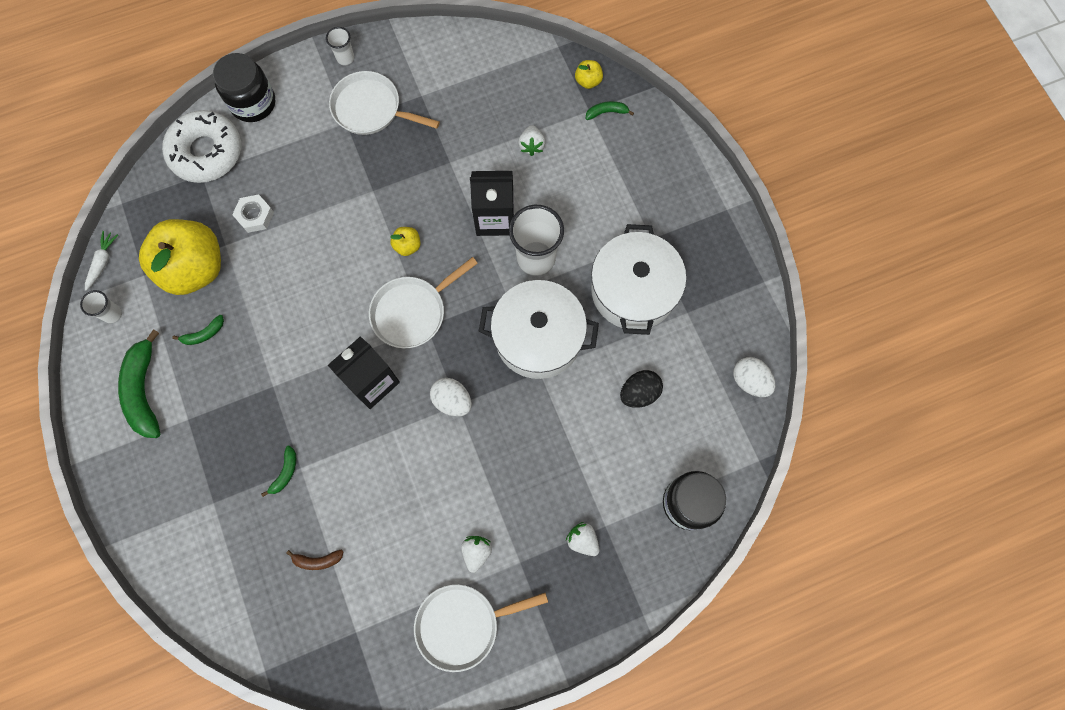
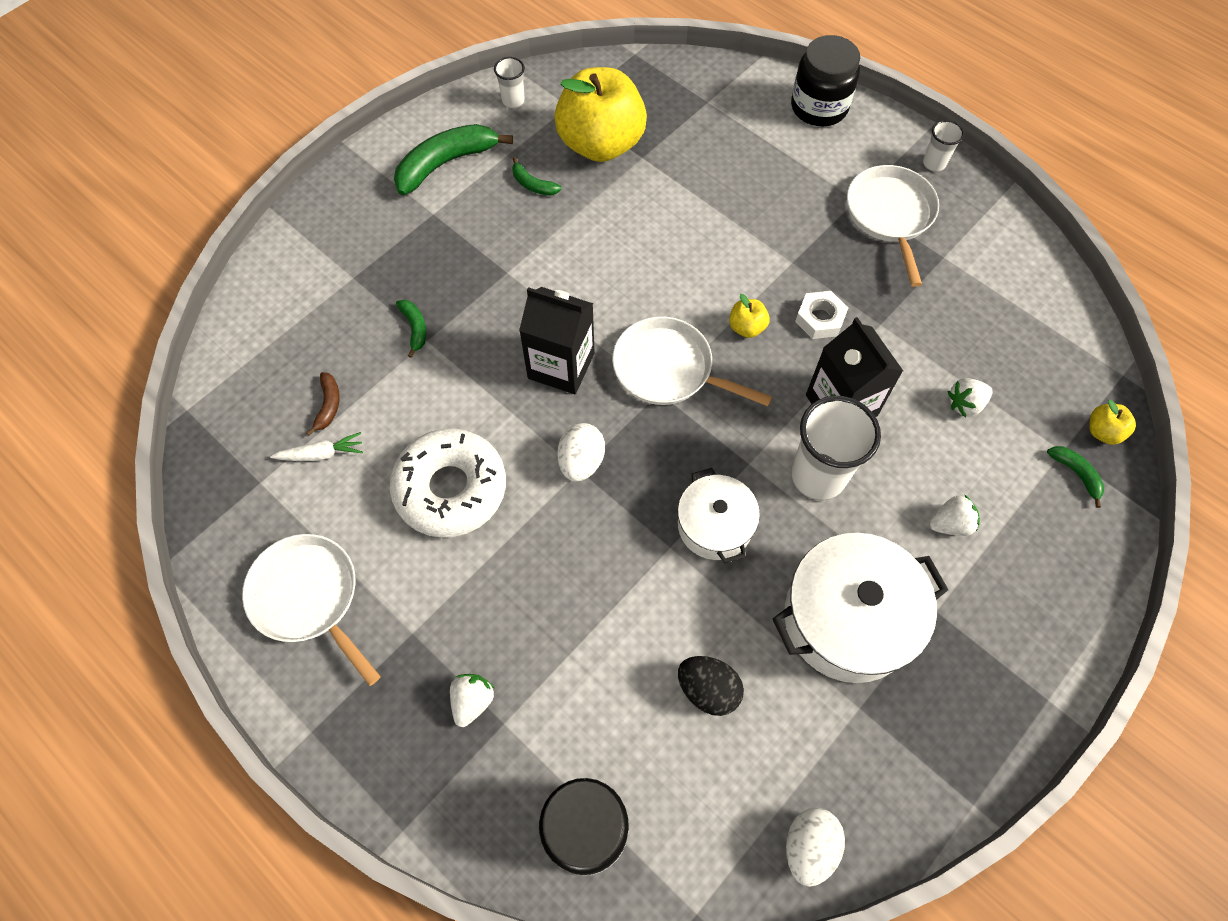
camera: 65 degrees right, 10 degrees down
white carrot [85,231,118,291] -> white carrot moved to [270,432,363,461]
white donut [162,110,242,183] -> white donut moved to [390,428,506,538]
white nut [232,194,274,233] -> white nut moved to [795,291,848,339]
green banana [261,445,296,497] -> green banana turned 105 degrees counterclockwise [396,300,426,358]
brown banana [286,550,344,570] -> brown banana turned 150 degrees counterclockwise [306,372,340,436]
white strawberry [461,536,492,573] -> white strawberry moved to [929,494,980,536]
white pot [479,280,599,379] -> white pot [678,468,760,563], size x0.60

